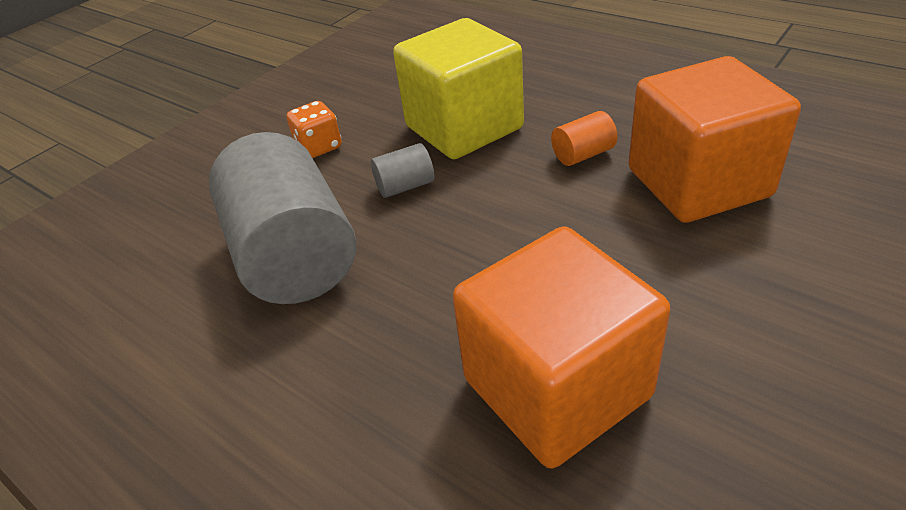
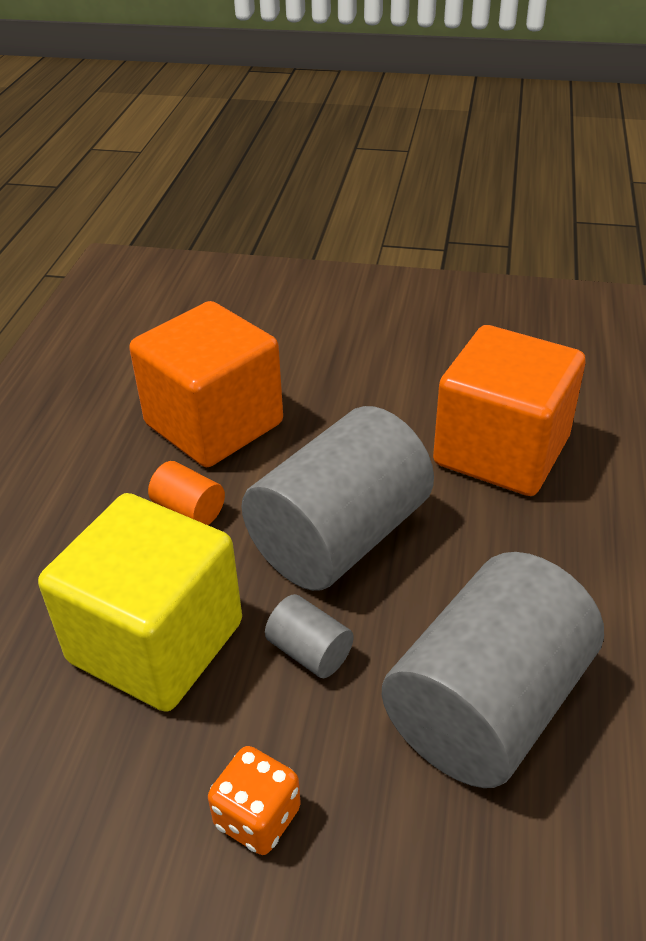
camera: 120 degrees left, 0 degrees up
none -> grey cylinder [241,406,434,591]

